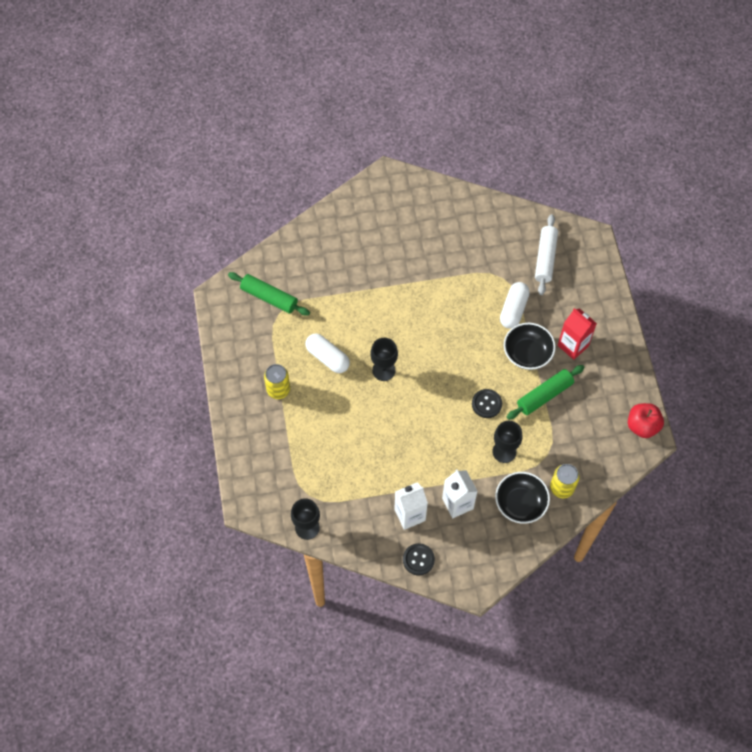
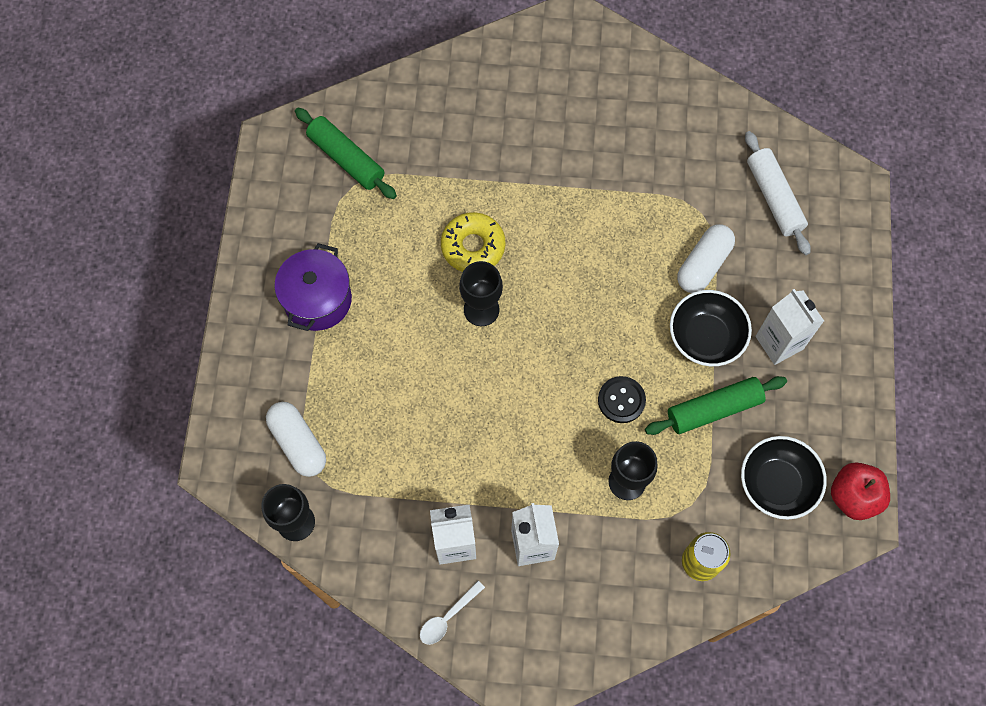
camera: 15 degrees right, 5 degrees up
yellow can [264,364,290,399] -> purple pot [274,243,352,331]
white capsule [305,333,350,373] -> white capsule moved to [266,402,326,477]
black button [403,543,435,575] -> white spoon [420,581,485,645]
black bowl [495,472,550,524] -> black bowl moved to [741,436,827,520]
white rolling pin [535,214,558,295] -> white rolling pin turned 45 degrees counterclockwise [745,131,811,255]
red carton [558,308,597,360] -> white carton [756,289,824,365]
none -> yellow donut [441,212,505,272]

